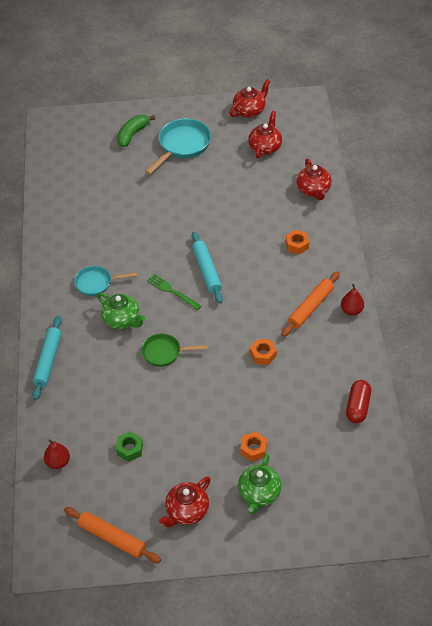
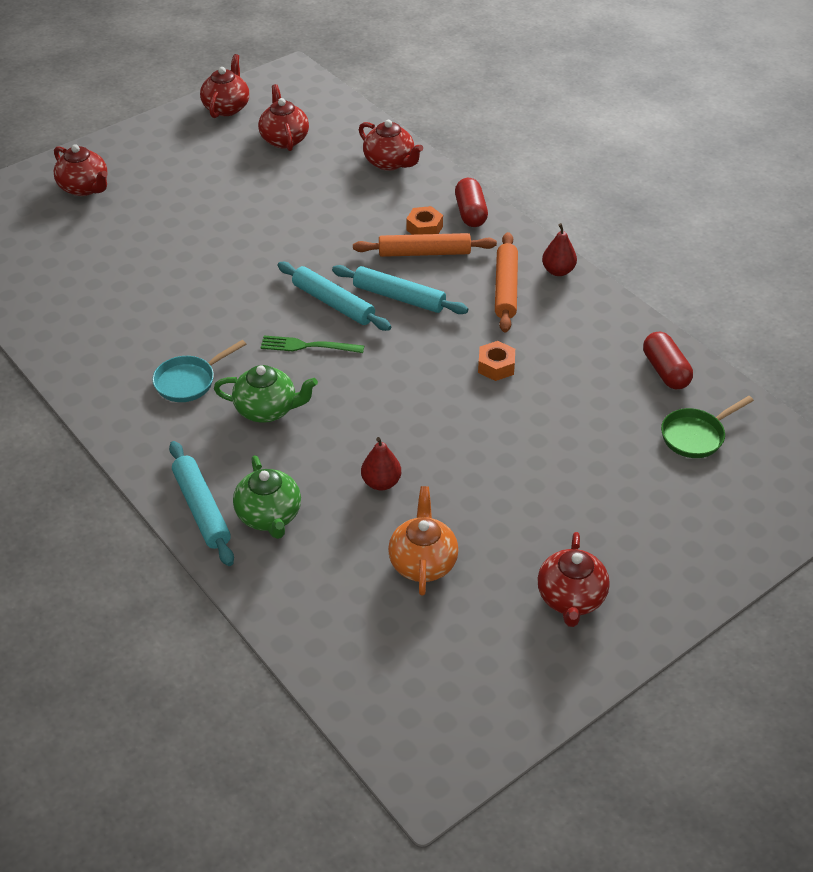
camera: 35 degrees left, 5 degrees down
red pear [44,439,70,469] -> red pear moved to [361,437,401,490]
orange rolling pin [64,507,161,563] -> orange rolling pin moved to [353,233,497,257]
green nut [116,431,143,462] -> orange teapot [388,486,459,596]
green banana [117,115,155,147] -> red teapot [53,144,108,196]
green pan [141,333,208,367] -> green pan moved to [661,396,754,458]
turquoise pan [145,118,211,175] -> none
green teapot [238,454,281,514] -> green teapot moved to [233,455,301,539]
orange nut [241,431,267,462] -> none
none -> turquoise rolling pin [332,265,468,314]
none -> red capsule [455,178,488,227]

